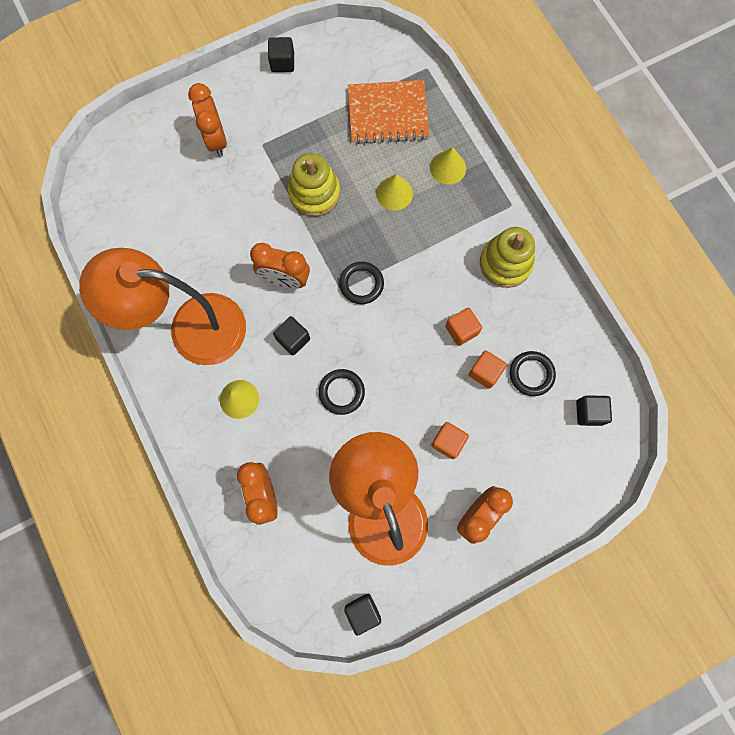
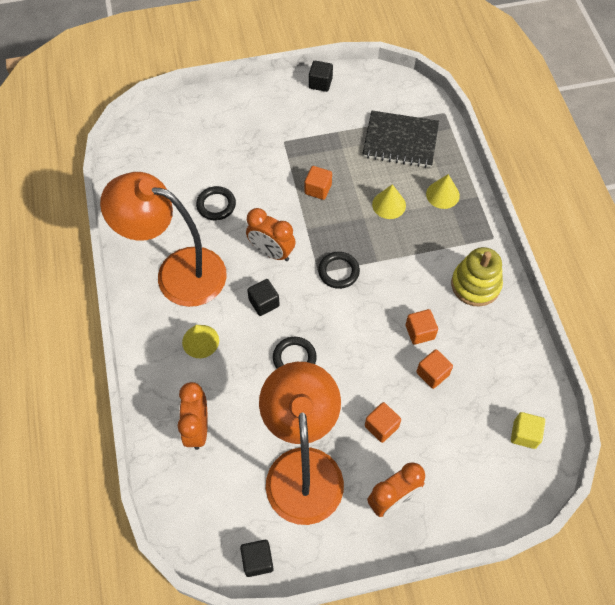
camera: 15 degrees right, 15 degrees down
orange clock [188,83,227,157] -> none
yellow stacking toy [288,153,340,217] -> orange cube [304,166,332,200]
orange notebook [348,80,429,144] -> black notebook [362,111,439,168]
black ring [510,351,556,396] -> black ring moved to [196,186,236,220]
black cube [576,396,612,426] -> yellow cube [511,412,545,449]

